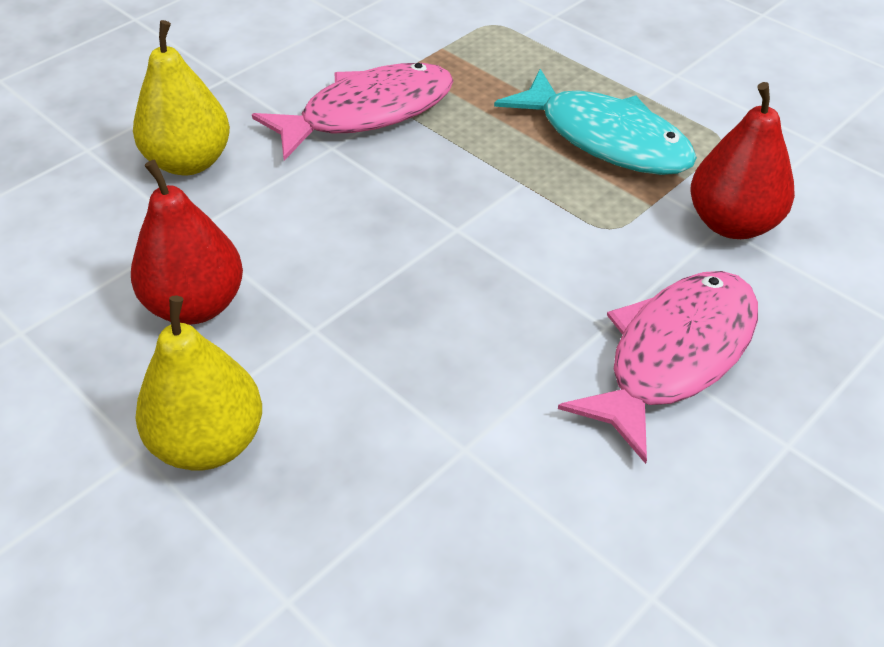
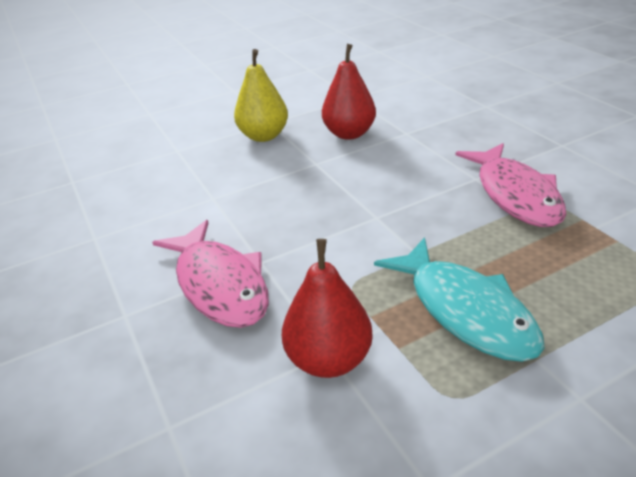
camera: 110 degrees right, 10 degrees down
yellow pear [133,20,230,175] -> none
turquoise fish [494,69,697,175] -> turquoise fish turned 90 degrees counterclockwise [374,237,545,362]

